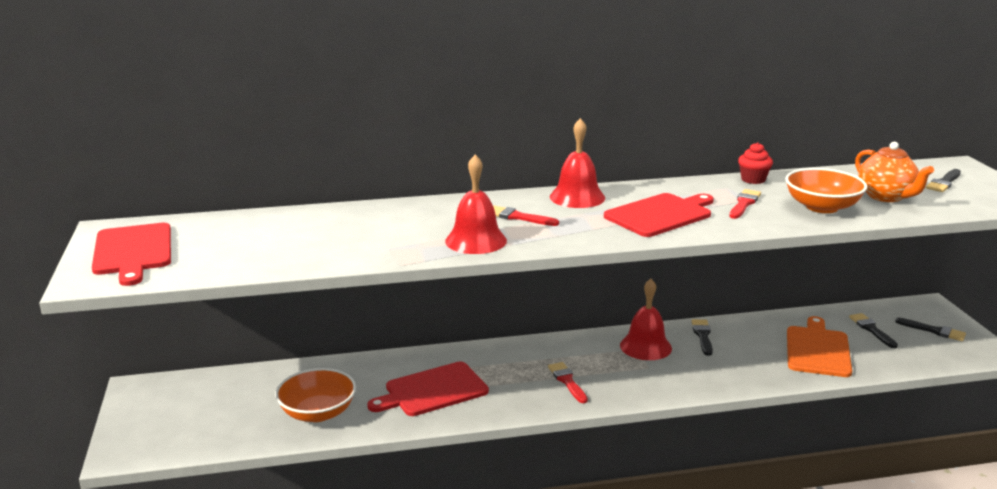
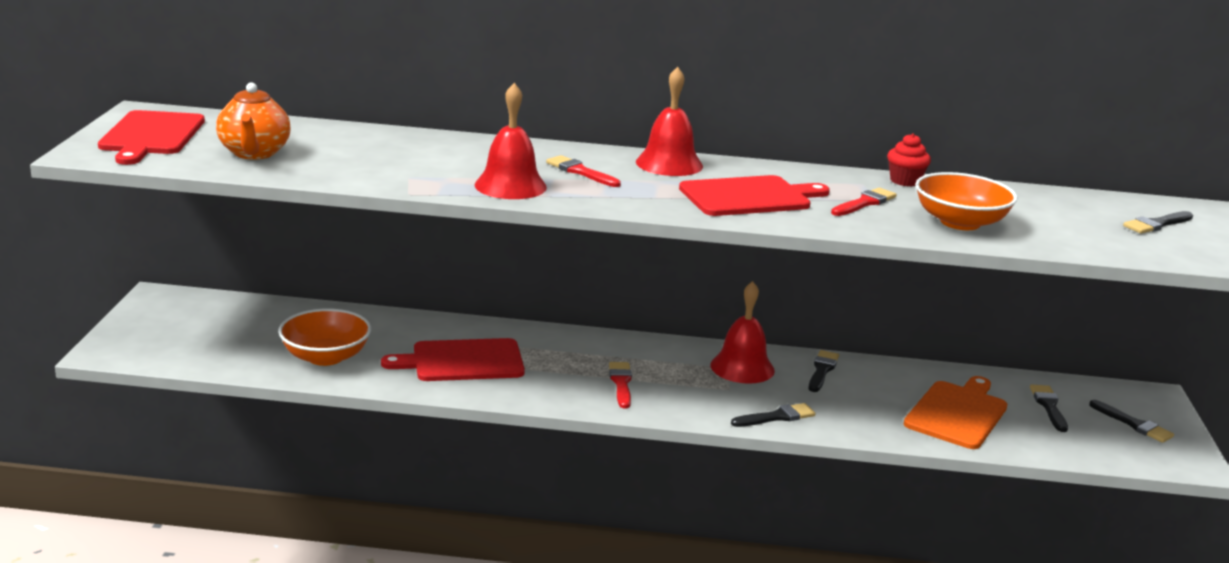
camera: 15 degrees right, 0 degrees up
orange teapot [855,142,934,202] -> orange teapot moved to [216,82,291,160]
none -> black brush [731,403,816,427]

